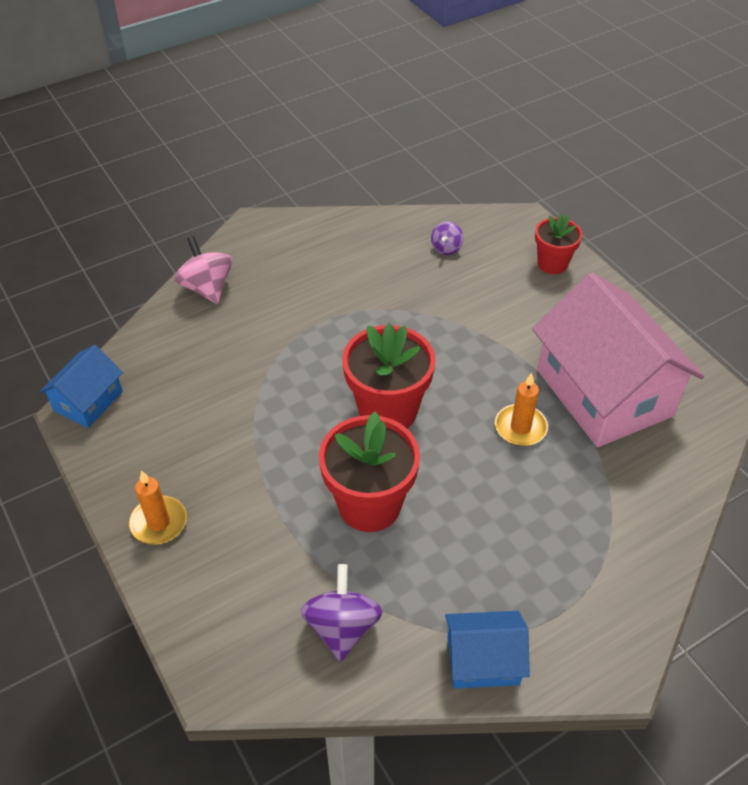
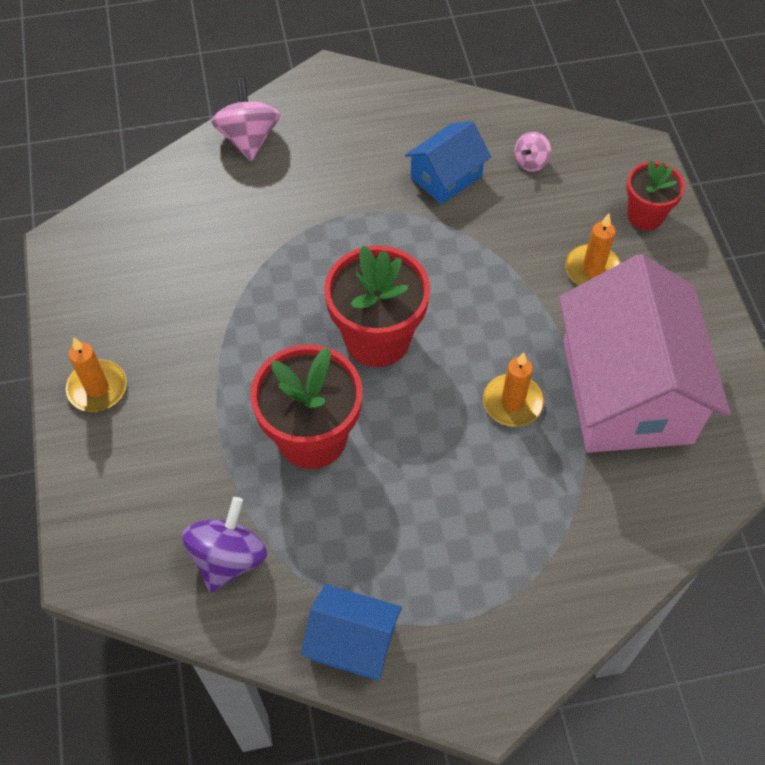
camera: 20 degrees right, 10 degrees up
blue house [39,345,123,428] -> blue house moved to [405,121,491,204]
purple spinning top [431,221,464,255] -> pink spinning top [514,131,551,172]
none -> orange candle [565,214,621,285]

